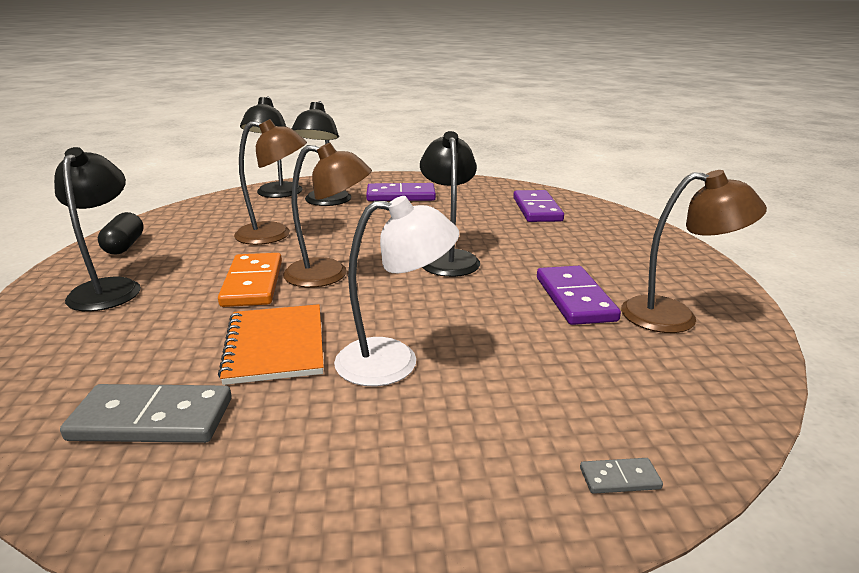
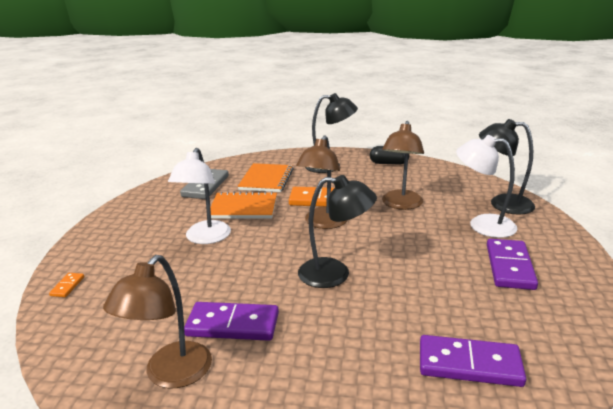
camera: 105 degrees right, 0 degrees up
black lamp [292,101,351,206] -> white lamp [456,135,517,238]
grey domino [580,458,663,494] -> orange domino [49,273,84,297]
none -> orange notebook [237,163,294,192]

